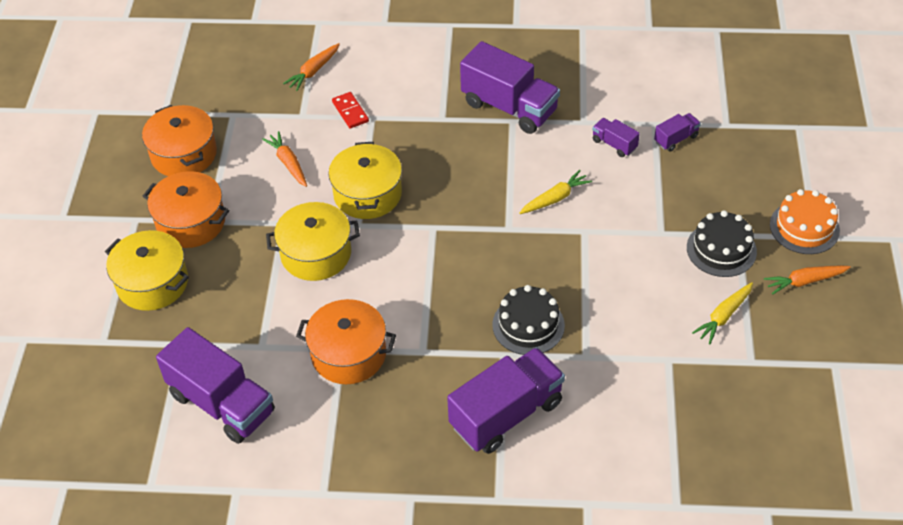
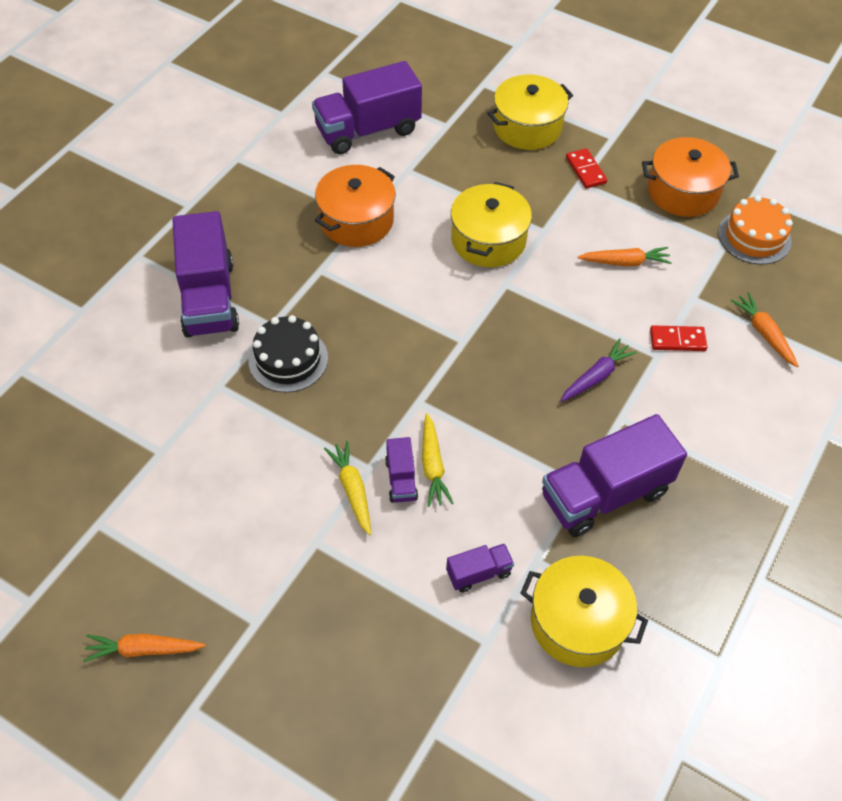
camera: 115 degrees right, 5 degrees up
orange pot [143,171,229,248] -> red domino [566,148,607,189]
yellow pot [329,142,402,219] -> yellow pot moved to [520,556,648,667]
purple truck [654,113,701,152] -> purple truck moved to [385,437,418,503]
black cake [687,210,757,277] -> none
yellow carrot [692,282,753,344] -> yellow carrot moved to [324,441,371,535]
orange carrot [764,265,851,295] -> orange carrot turned 105 degrees counterclockwise [83,634,206,662]
orange cake [770,189,840,254] -> orange cake moved to [718,195,793,265]
none -> purple carrot [561,339,637,402]

